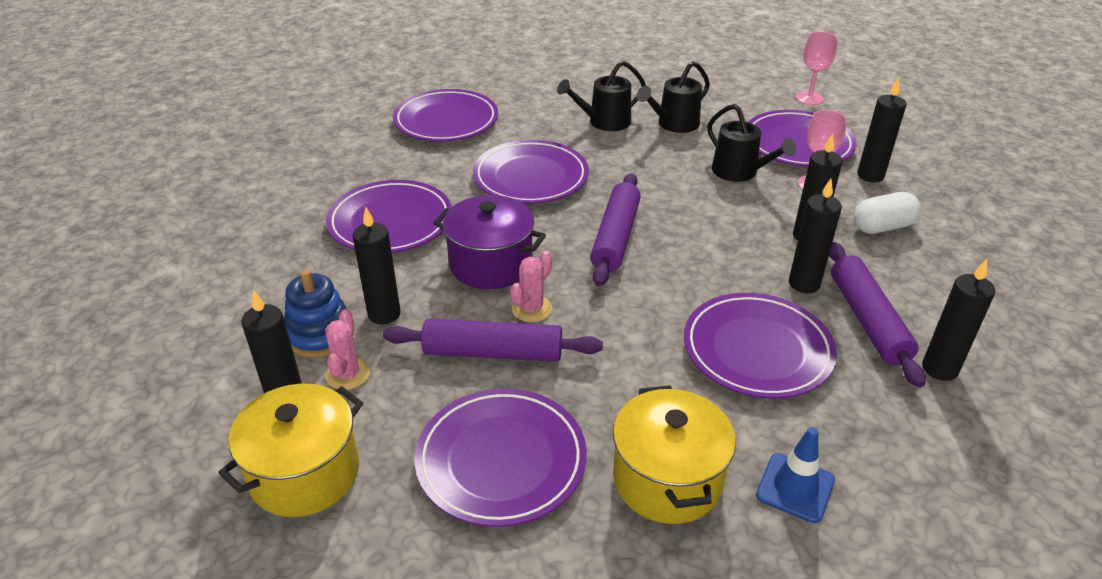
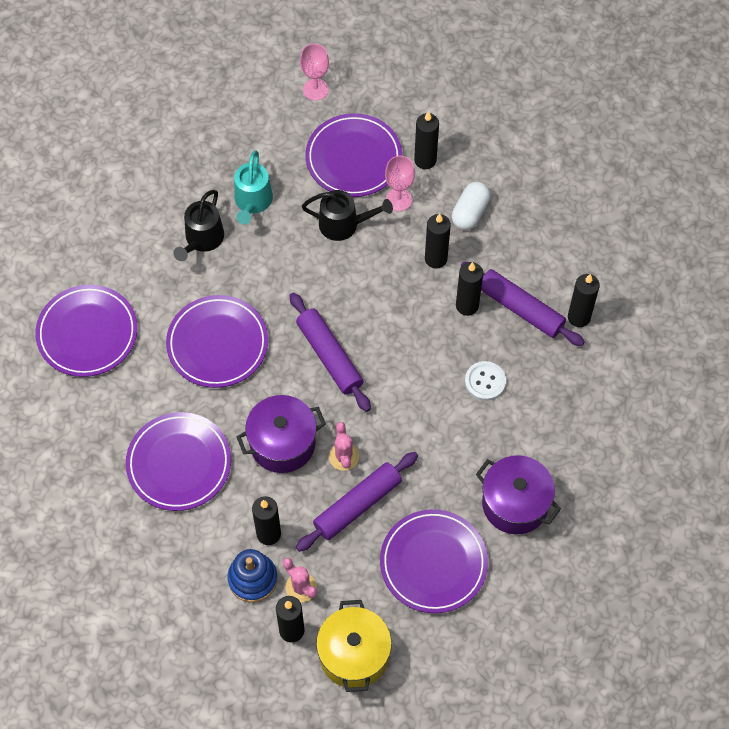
camera: 45 degrees left, 25 degrees up
yellow pot [613,385,736,524] -> purple pot [476,455,561,534]
black watering can [637,61,710,133] -> turquoise watering can [234,150,273,224]
purple plate [684,293,837,399] -> white button [465,361,506,401]
blue traffic cone [756,427,835,523] -> none

